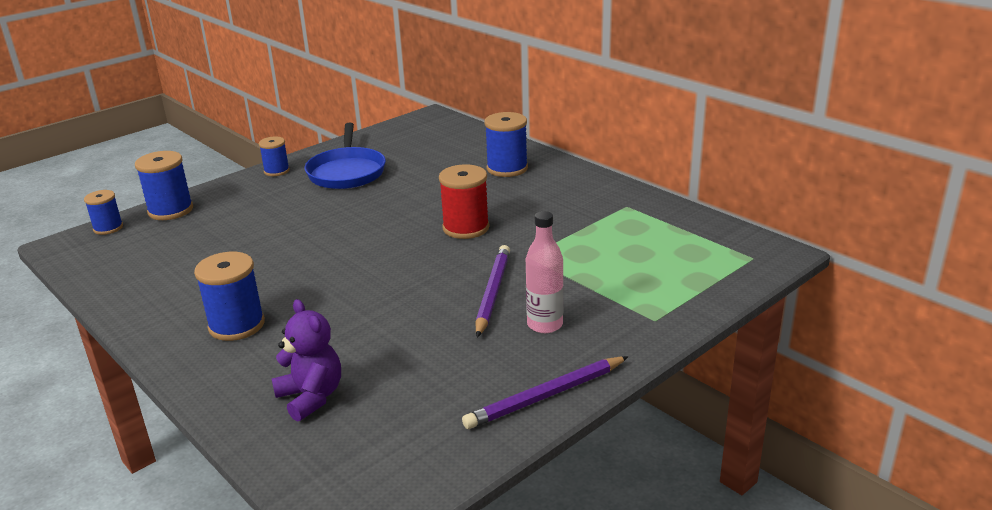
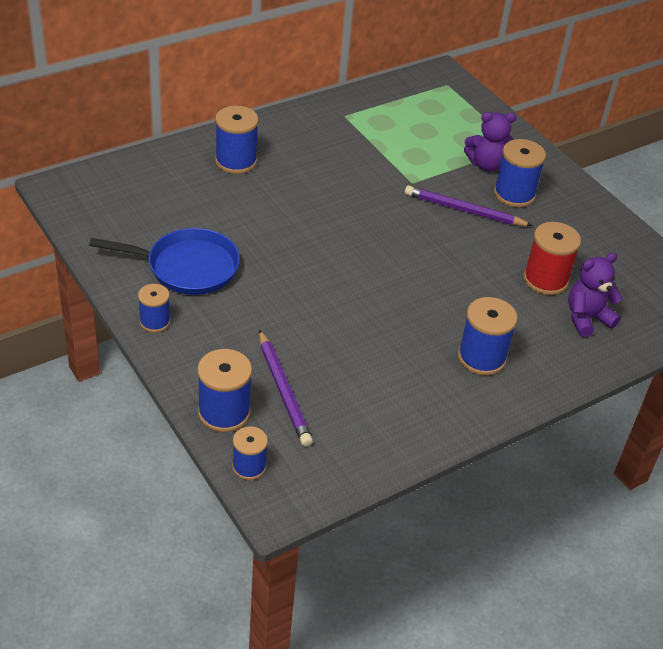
camera: 85 degrees left, 15 degrees up
red spool [439,164,490,239] -> red spool moved to [523,222,581,295]
purple pencil [462,356,629,429] -> purple pencil moved to [259,329,313,446]
pink bottle [526,211,563,333] -> blue spool [494,139,546,207]
none -> purple teddy bear [464,112,516,172]

